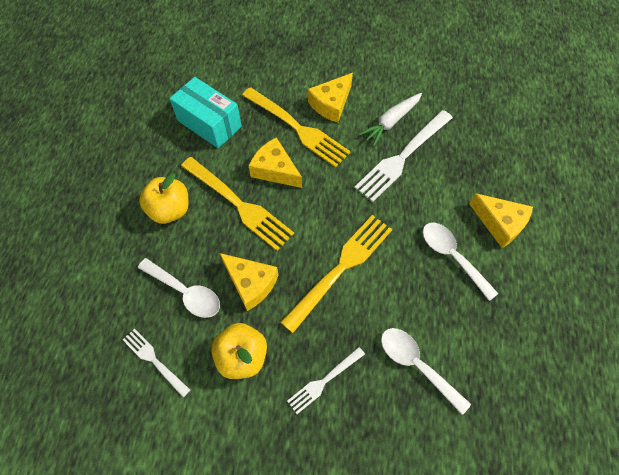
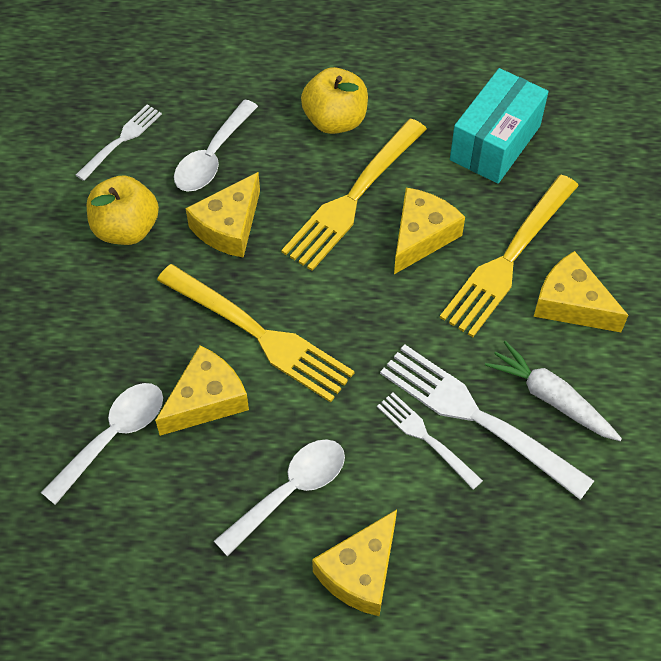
camera: 85 degrees right, 5 degrees down
white fork [287,347,365,414] -> white fork moved to [377,393,483,490]
none -> yellow cheese [155,346,249,436]

